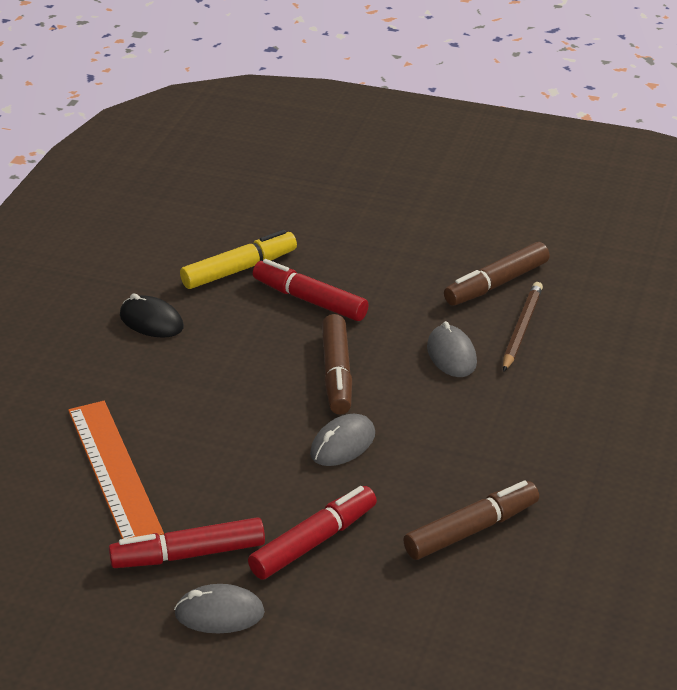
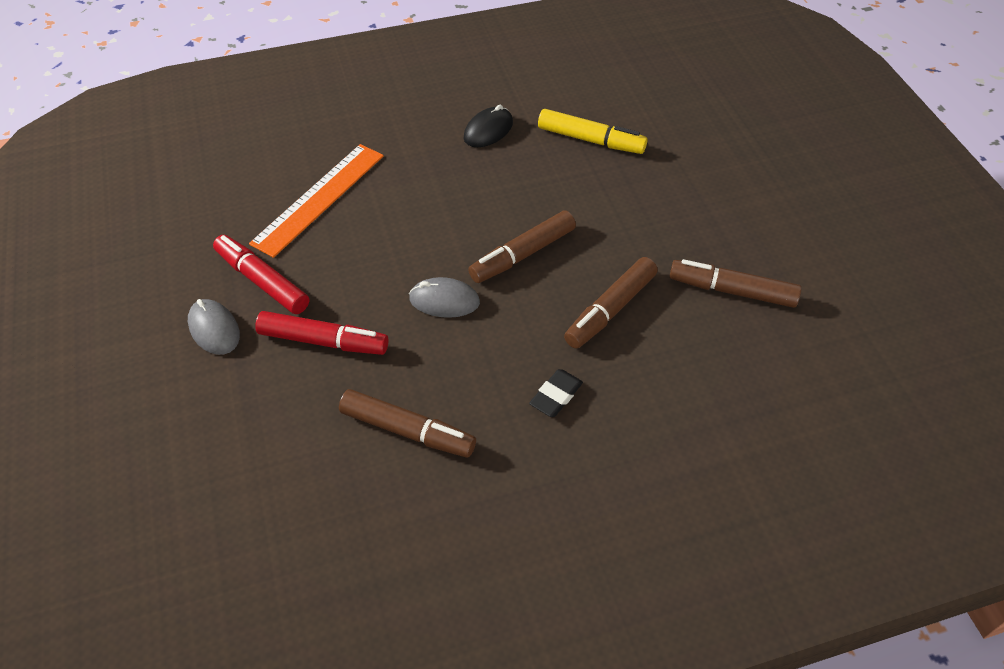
camera: 55 degrees right, 15 degrees up
black mouse [120,293,184,338] -> black mouse turned 45 degrees clockwise [464,105,513,147]
red marker [253,259,369,321] -> none
grey mouse [427,321,477,377] -> brown marker [564,257,658,349]
brown pencil [503,282,543,372] -> none
none -> black eraser [529,369,583,417]

